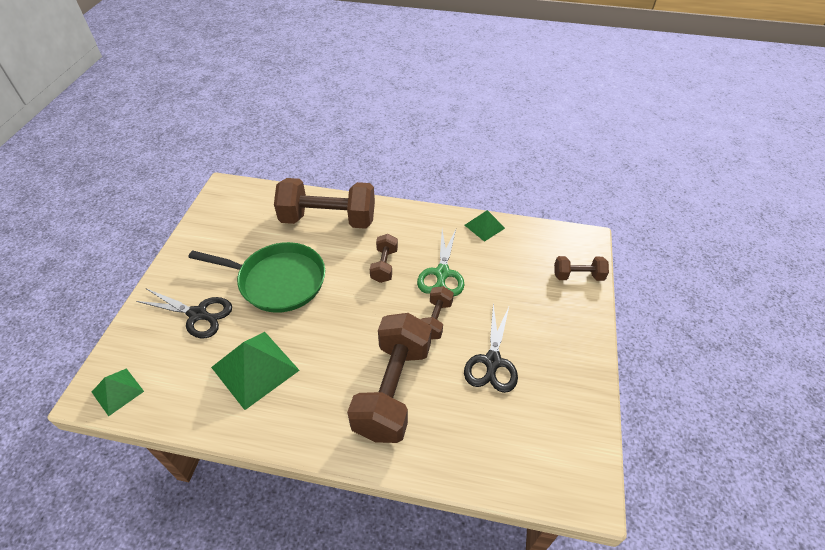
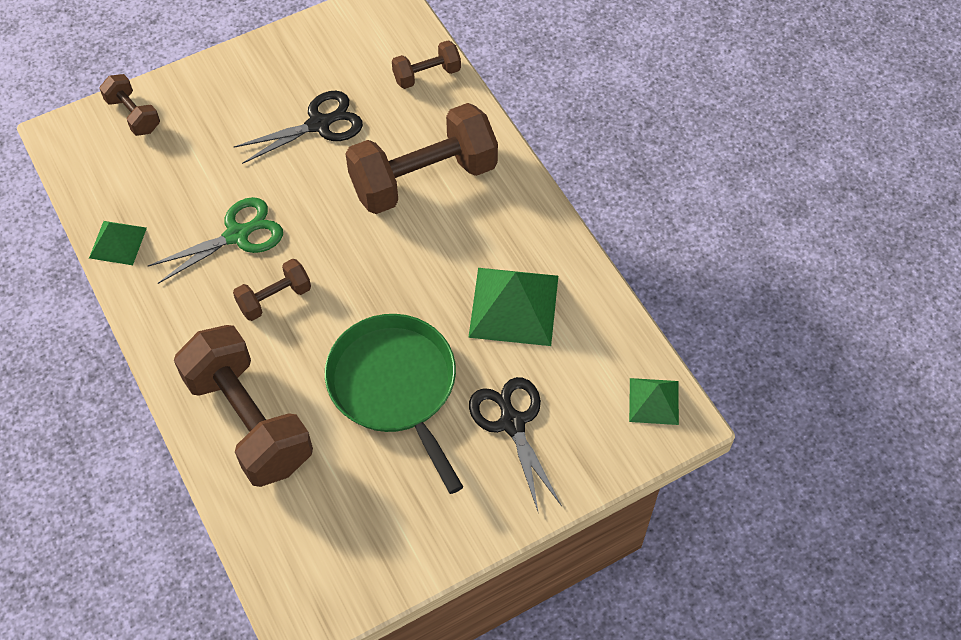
camera: 130 degrees left, 10 degrees up
brown dumbbell [420,286,454,339] -> brown dumbbell moved to [392,40,461,89]

